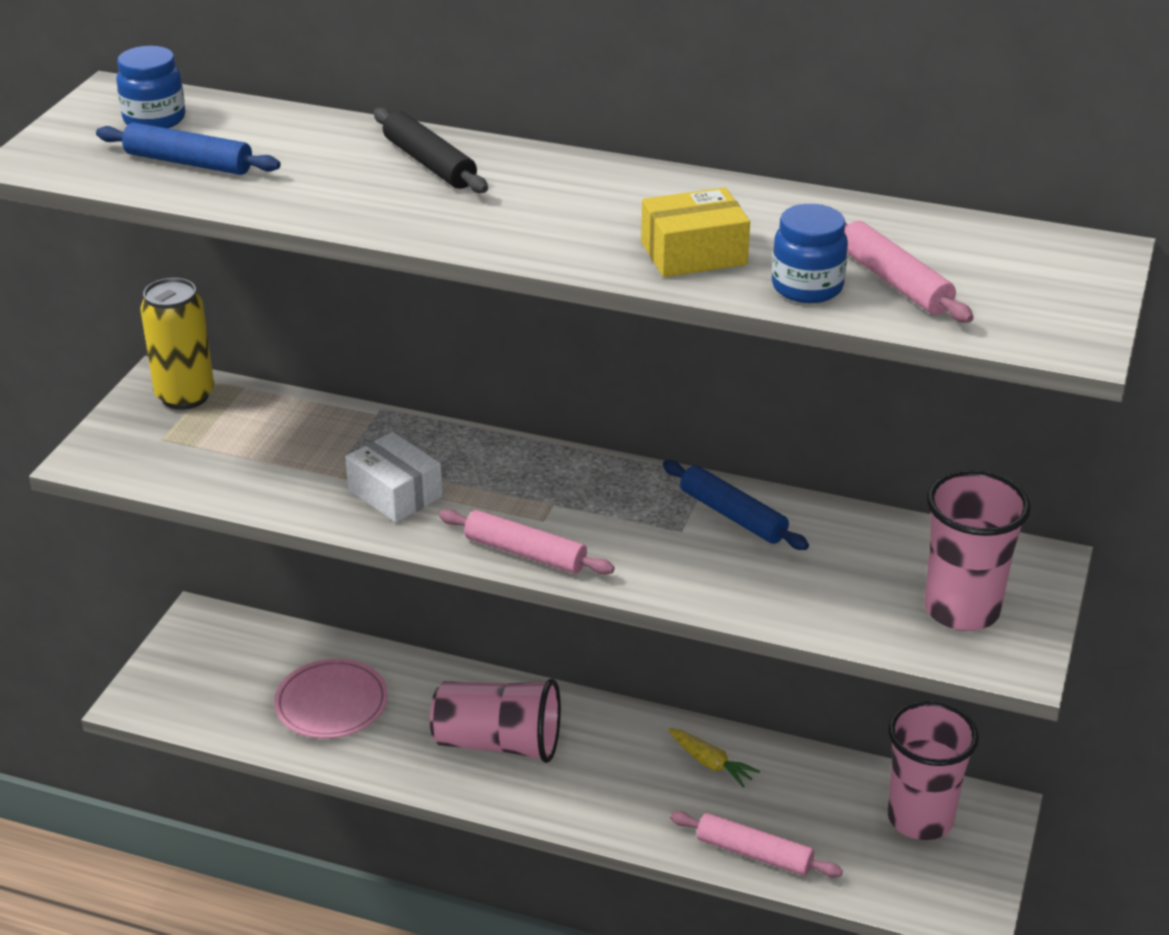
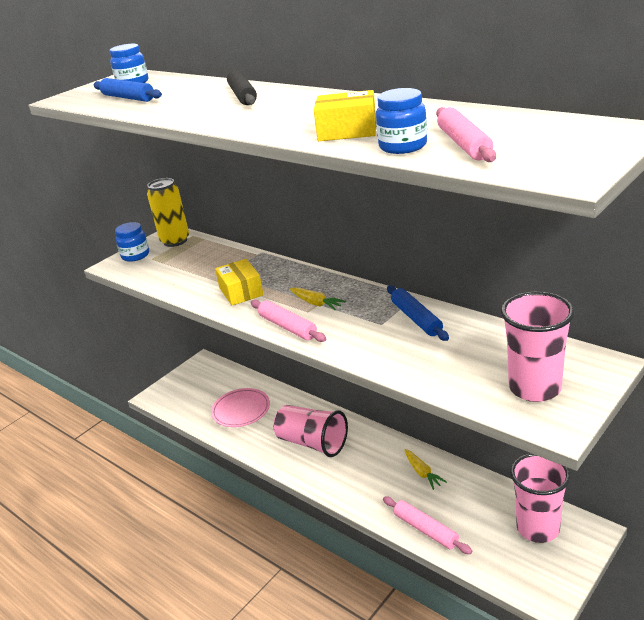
camera: 25 degrees right, 5 degrees down
white box [345,432,443,523] -> yellow box [215,259,264,305]
none -> blue jar [115,222,149,262]
none -> yellow carrot [290,287,346,310]

